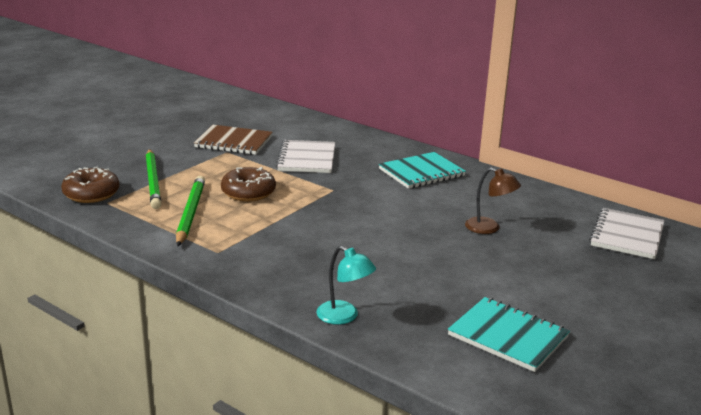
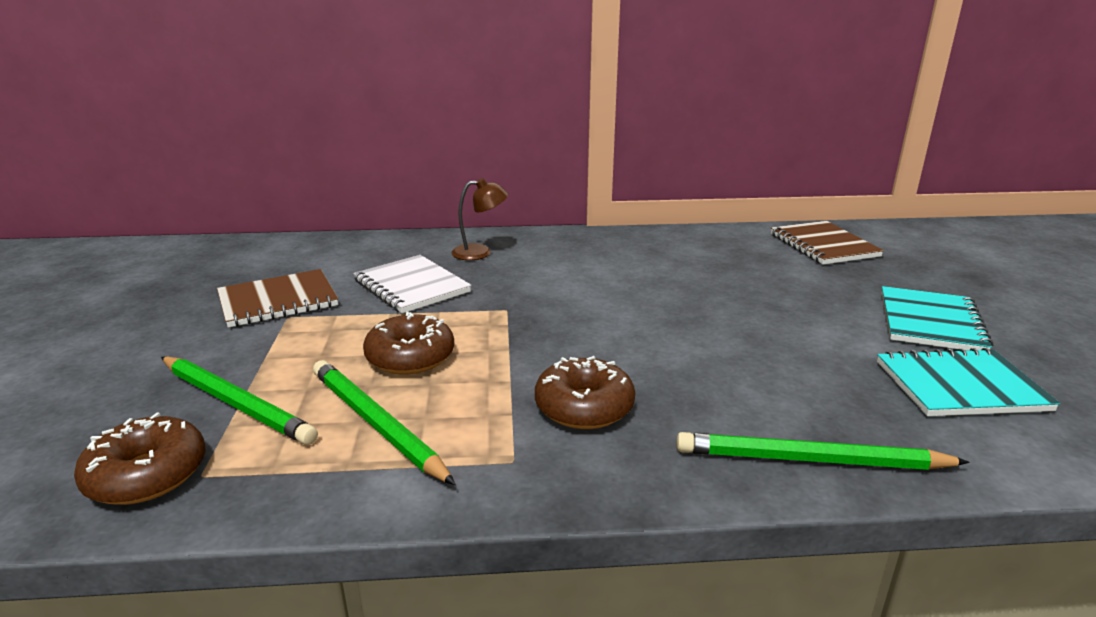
camera: 40 degrees left, 0 degrees up
turquoise lamp [316,246,376,325] -> green pencil [677,432,970,470]
turquoise notebook [379,152,466,189] -> turquoise notebook moved to [881,286,993,351]
brown lamp [465,168,521,234] -> brown lamp moved to [451,178,508,260]
white notebook [589,208,665,259] -> brown notebook [771,221,884,265]
none -> brown donut [535,356,635,429]

